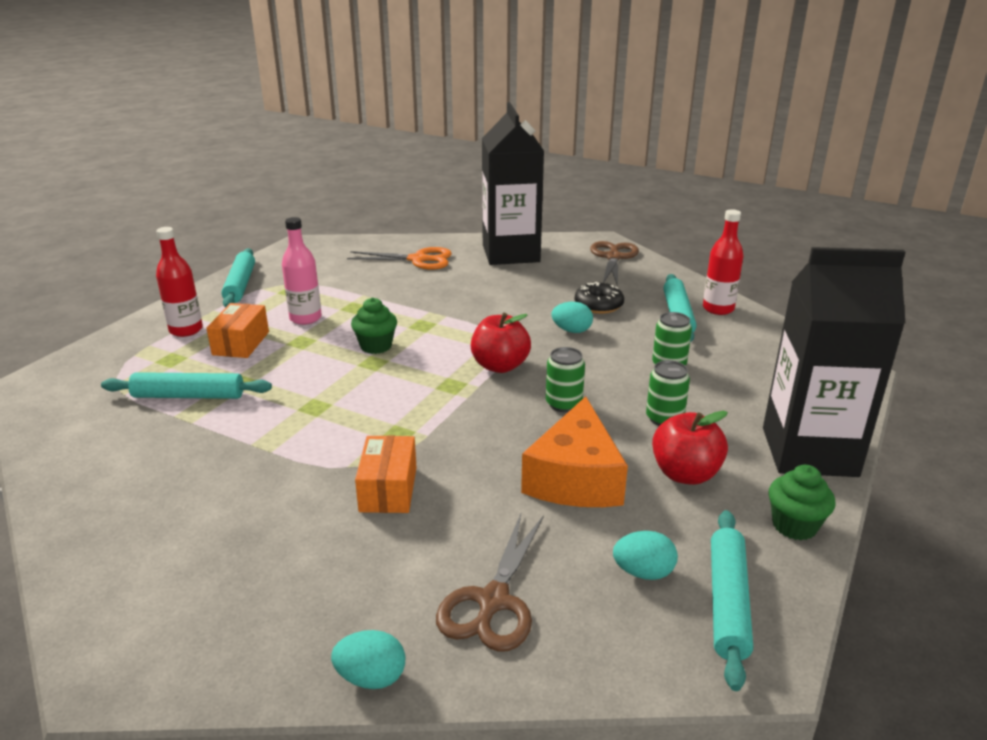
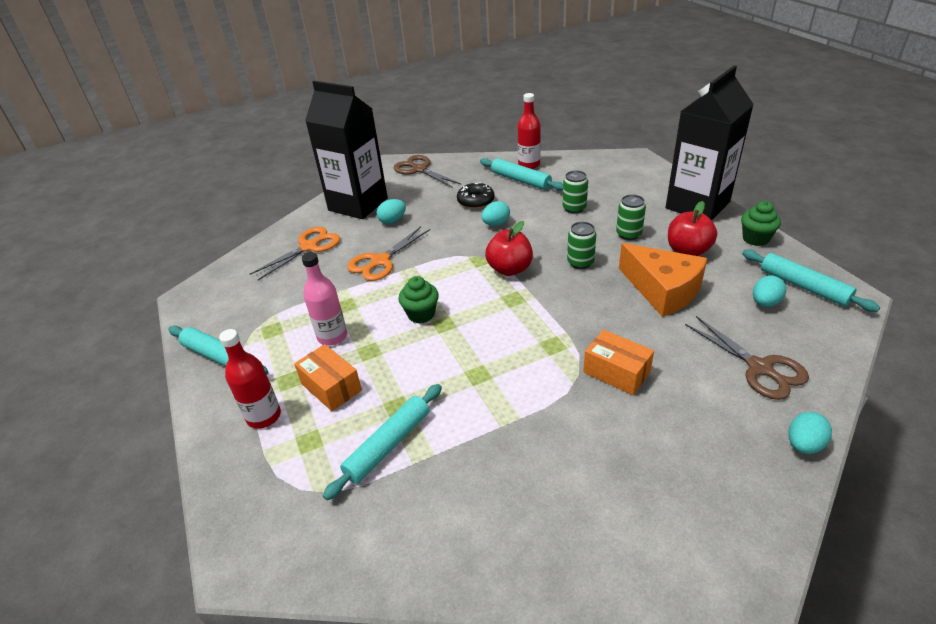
camera: 50 degrees left, 10 degrees up
none -> orange scissors [347,227,430,281]
none -> turquoise egg [377,199,406,224]

